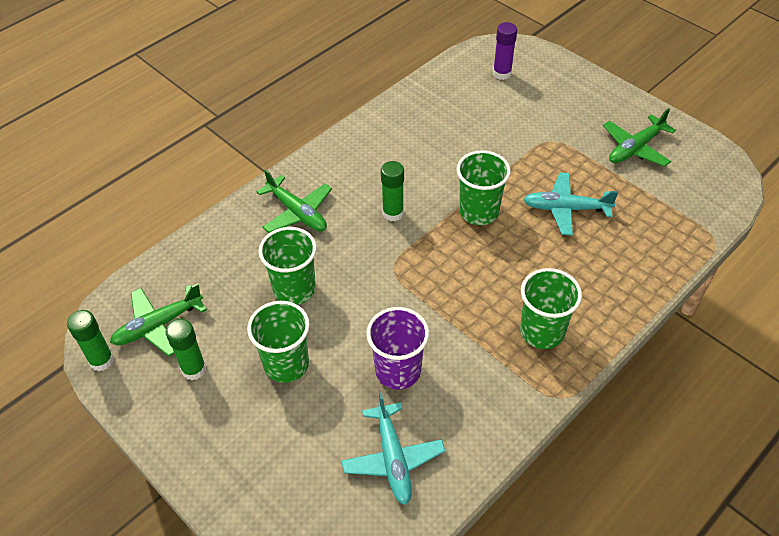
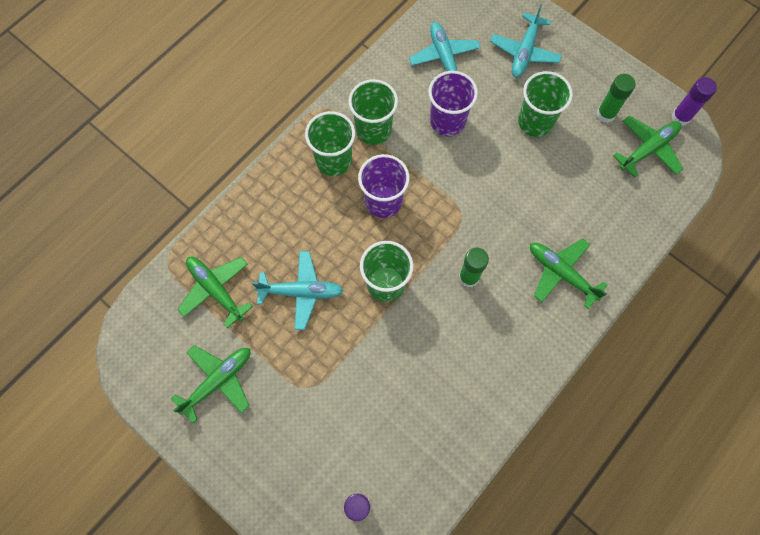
camera: 175 degrees right, 20 degrees up
green glue stick [67,310,114,371] -> purple glue stick [671,77,717,126]
green cup [258,227,317,305] -> green cup moved to [349,79,398,145]
none -> green plane [177,257,253,328]
none -> purple cup [358,154,410,218]
none -> turquoise plane [490,4,562,78]

